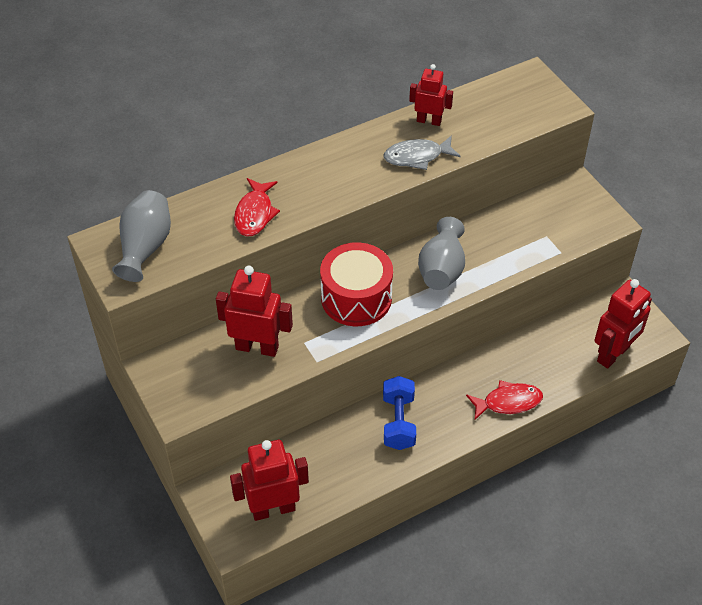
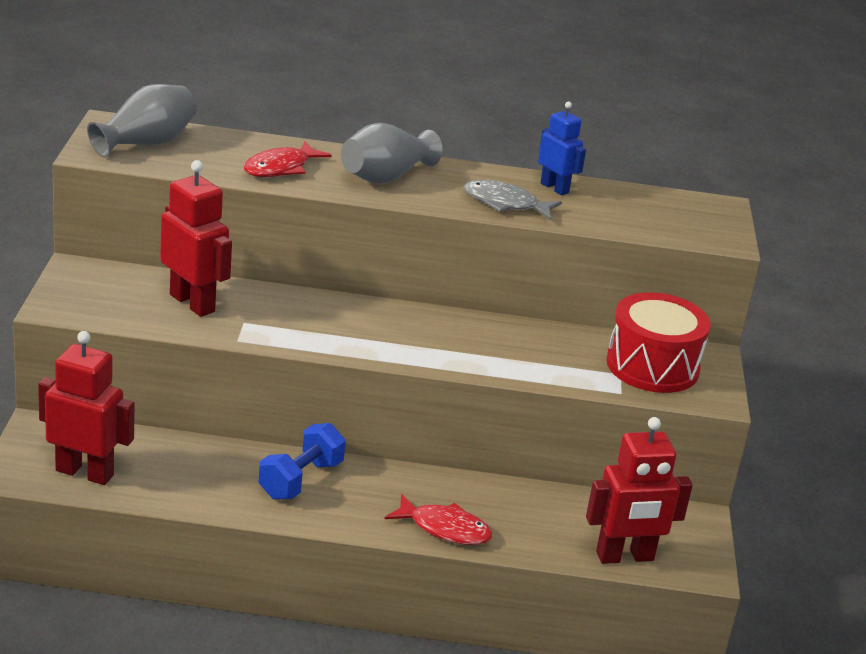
camera: 30 degrees right, 20 degrees down
red drum [320,242,393,326] -> red drum moved to [606,292,711,393]
red robot [409,64,453,126] -> blue robot [538,101,586,195]
grey vase [418,217,465,290] -> grey vase moved to [341,123,443,183]

